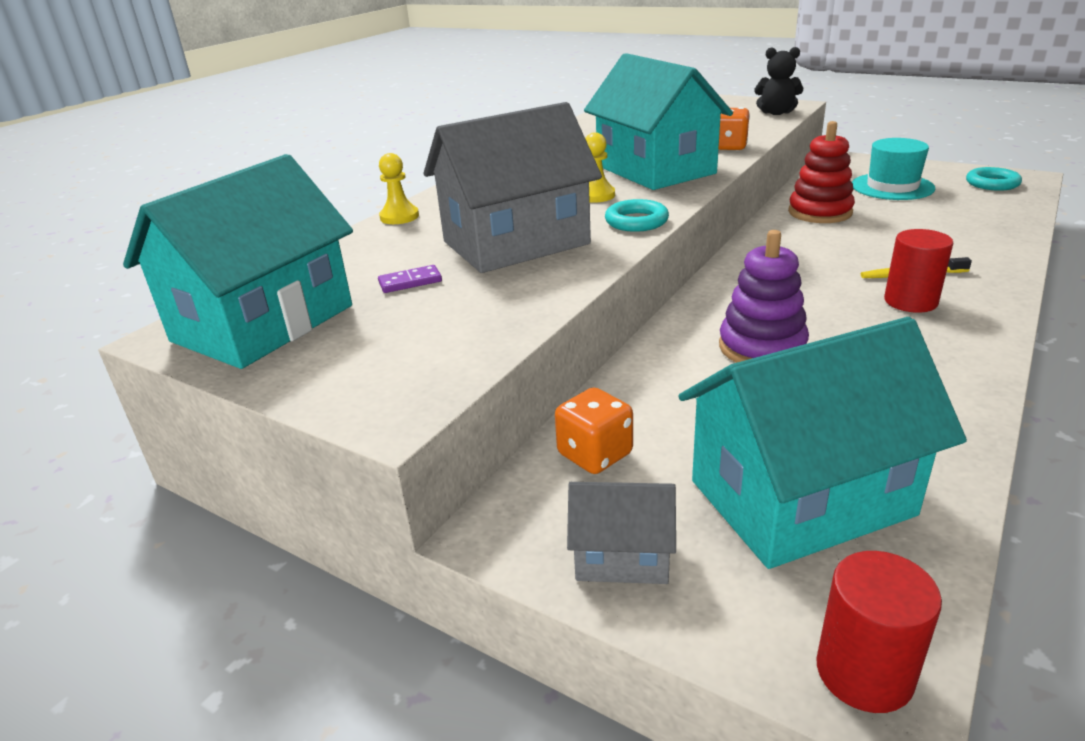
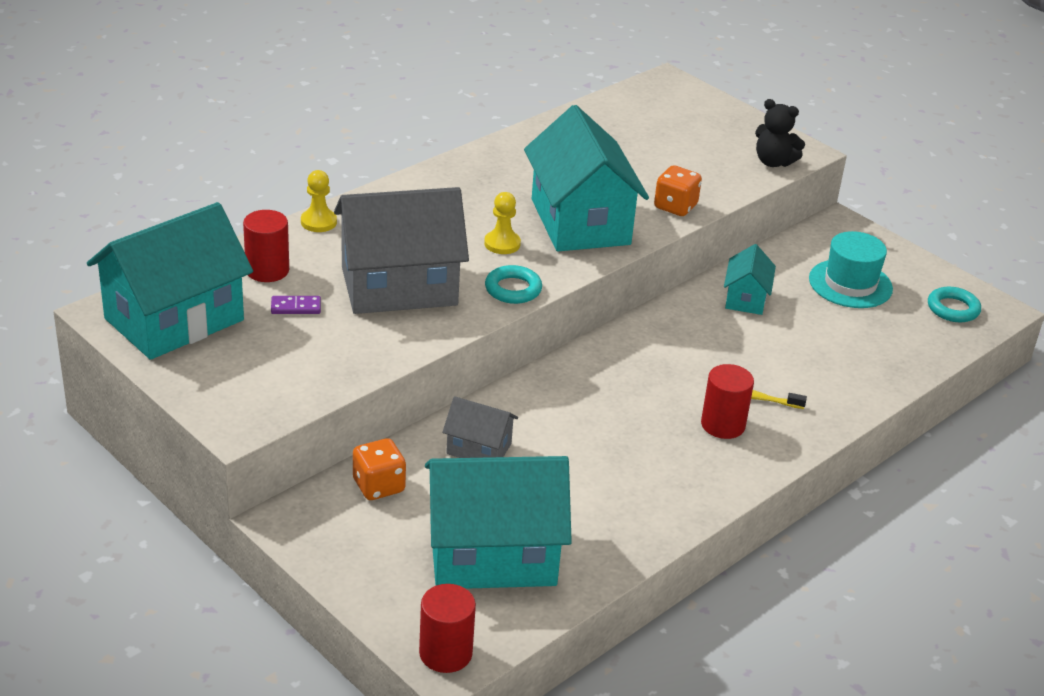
camera: 10 degrees right, 5 degrees up
grey house [567,482,676,584] -> grey house moved to [442,396,518,458]
purple stacking toy [719,230,809,363] -> none
red stacking toy [788,121,855,223] -> turquoise house [724,244,776,315]
none -> red cylinder [243,210,289,282]

